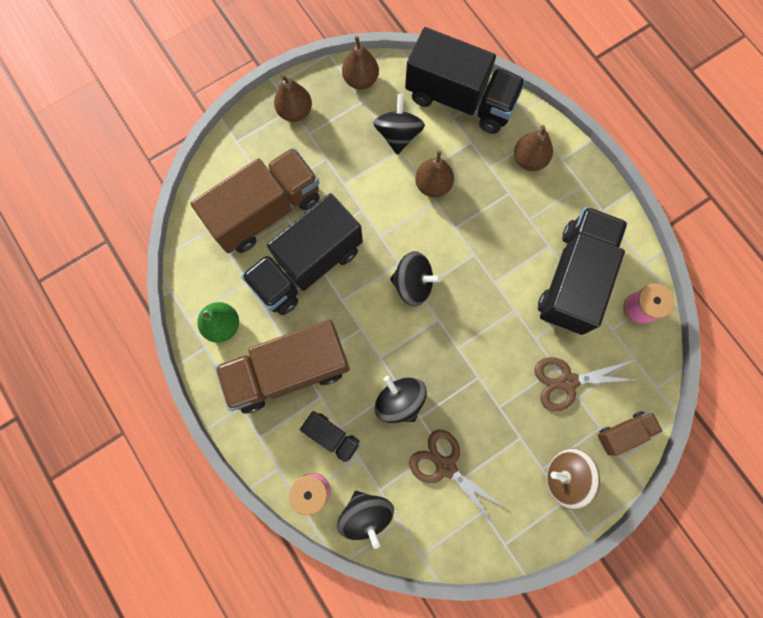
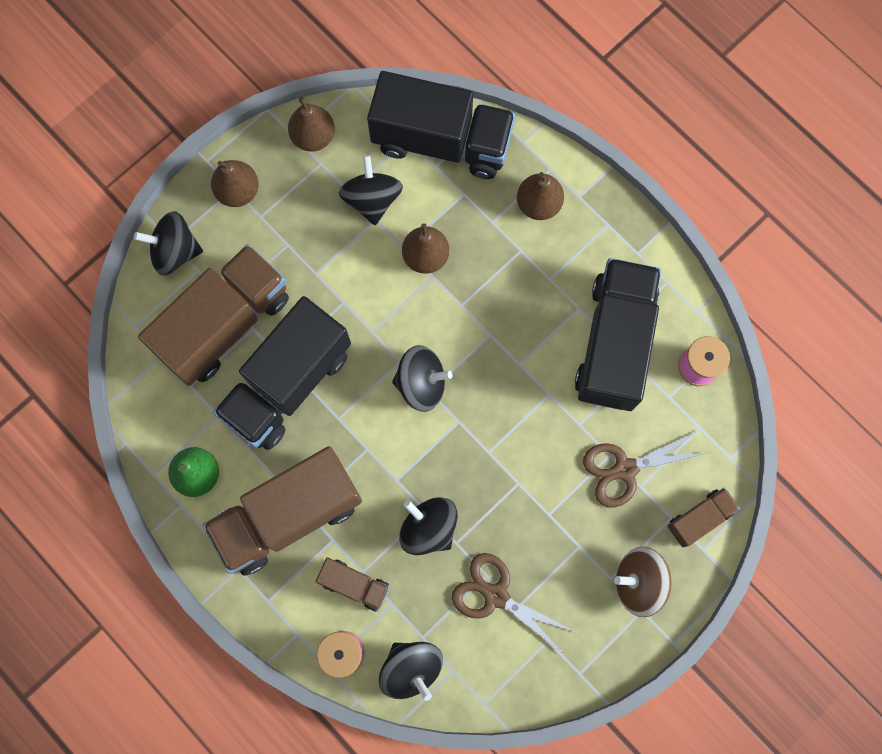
camera: 10 degrees left, 0 degrees up
black truck [300,411,360,463] -> brown truck [315,557,390,611]
none -> black spinning top [134,211,203,276]

